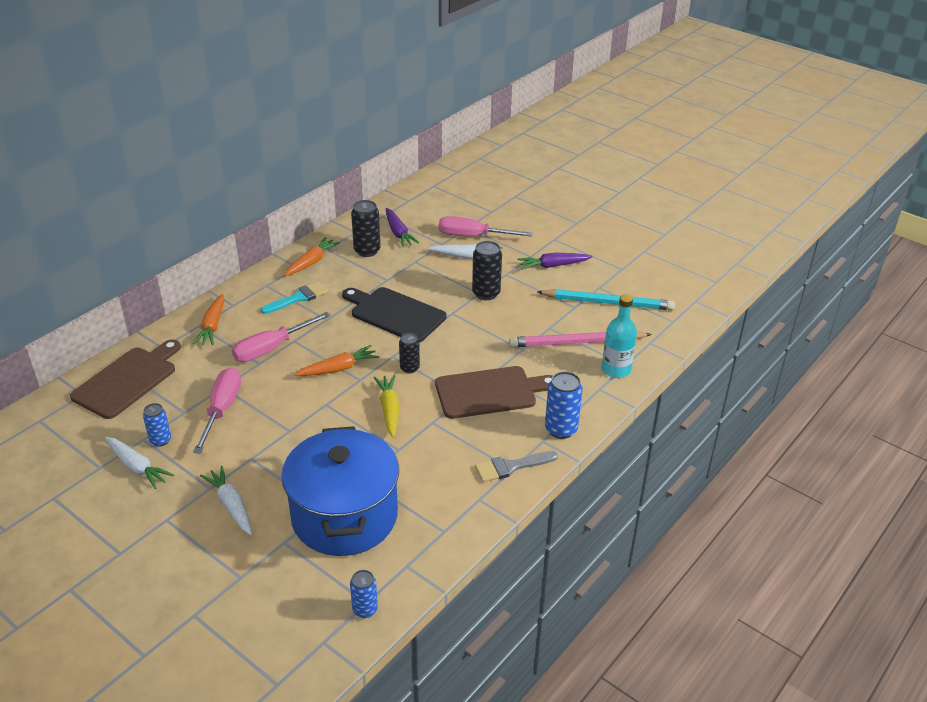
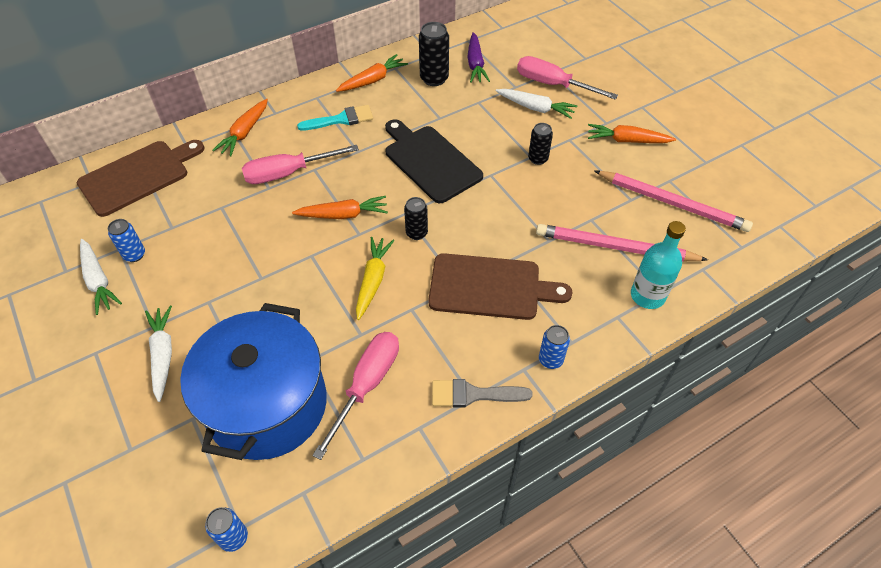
camera: 20 degrees right, 15 degrees up
pink screwdriver [193,367,241,454] -> pink screwdriver moved to [312,332,399,460]
black can [472,241,502,300] -> black can [528,123,553,165], size x0.64
purple carrot [517,253,593,270] -> orange carrot [588,124,676,143]
turquoise pencil [538,289,675,310] -> pink pencil [594,170,753,232]
blue can [545,371,583,439] -> blue can [539,325,570,369], size x0.64

